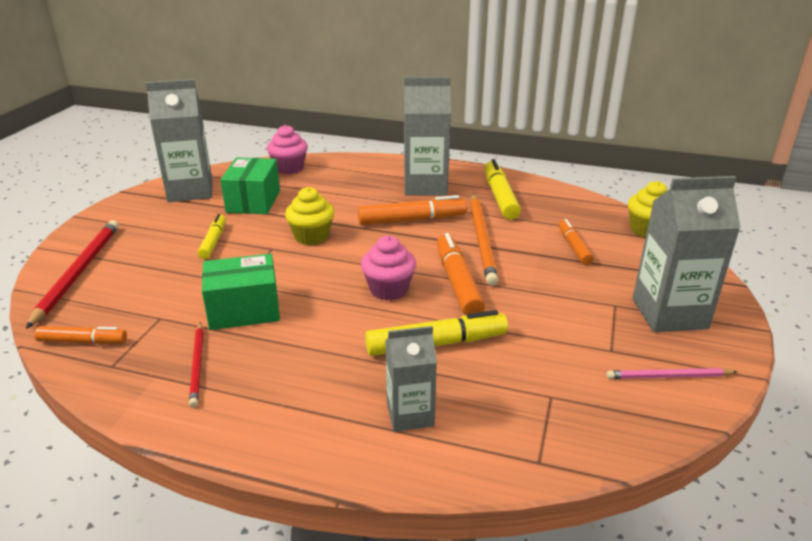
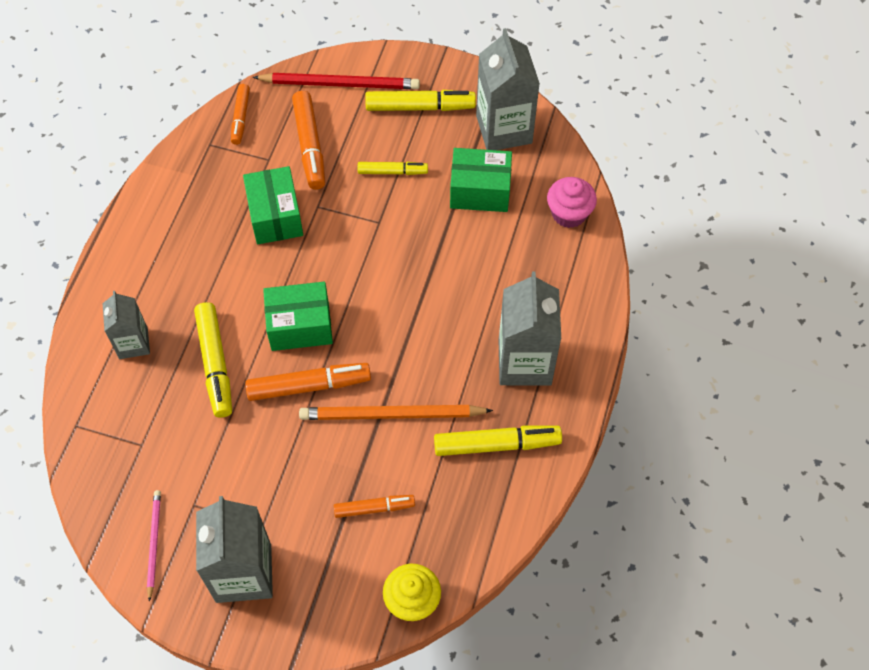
camera: 90 degrees right, 30 degrees up
red pencil [189,322,203,407] -> none
yellow cupcake [285,187,334,245] -> none
orange marker [358,195,467,225] -> orange marker moved to [292,91,325,190]
pink cupcake [361,236,416,300] -> green box [263,282,333,351]
none -> yellow marker [365,90,476,111]

